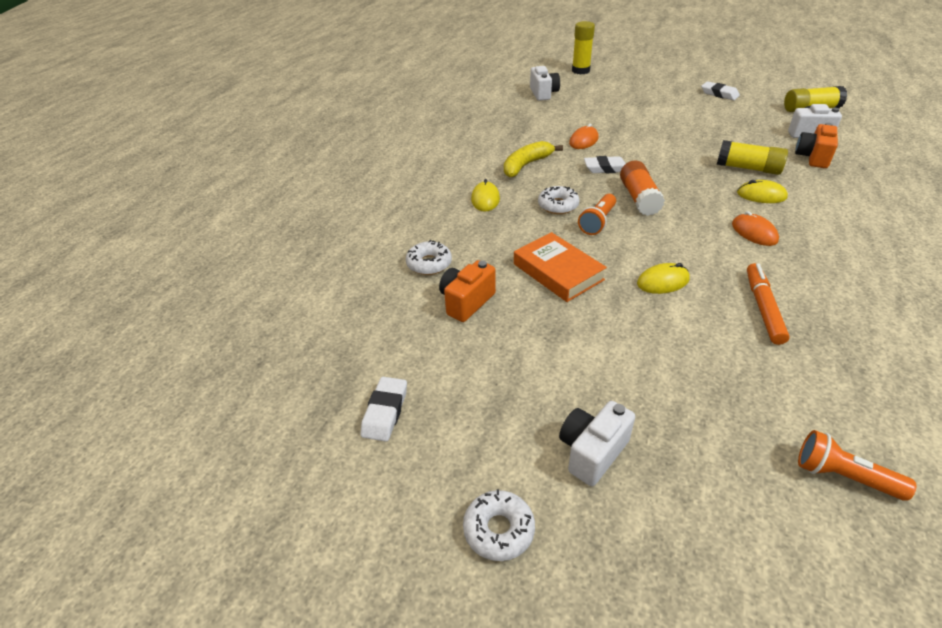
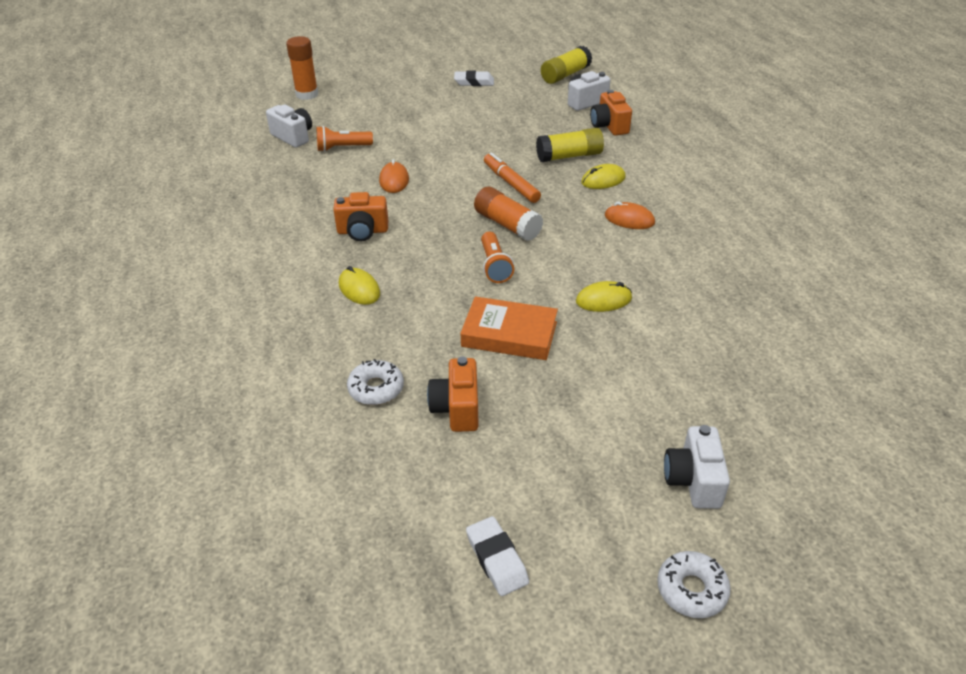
camera: 40 degrees left, 0 degrees up
yellow banana [504,141,563,178] -> orange camera [333,192,388,241]
white donut [538,186,580,214] -> none
yellow glue stick [572,21,595,74] -> orange glue stick [286,36,318,100]
white eraser [584,156,626,173] -> none
yellow mouse [637,263,690,294] -> yellow mouse turned 45 degrees clockwise [576,281,632,312]
orange marker [747,263,790,345] -> orange marker moved to [484,153,541,203]
orange flashlight [798,430,917,501] -> orange flashlight moved to [317,126,373,152]

